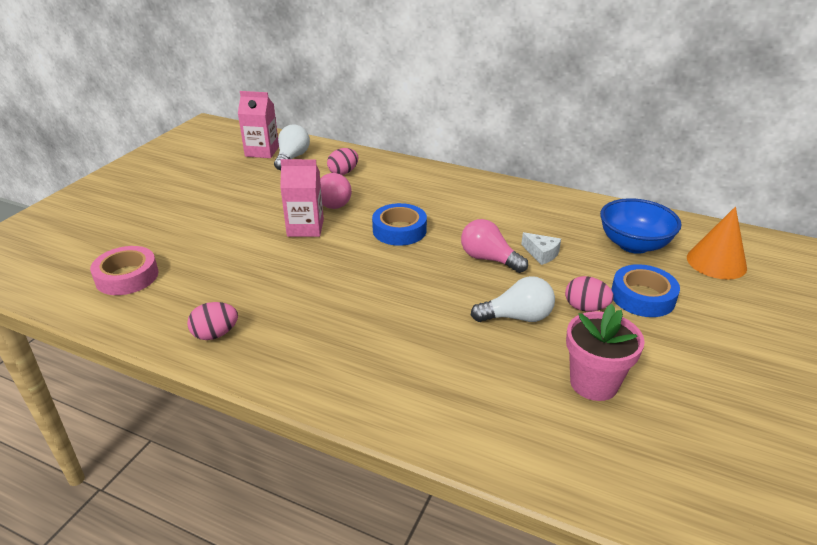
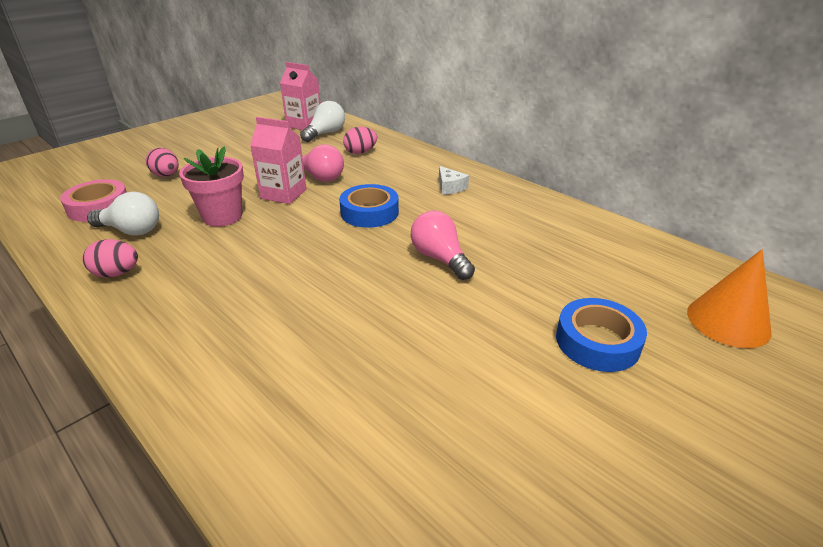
camera: 20 degrees right, 0 degrees up
white light bulb [471,276,555,322] -> white light bulb moved to [87,192,159,236]
white cheese [521,232,561,265] -> white cheese moved to [439,166,469,195]
pink egg [565,276,614,312] -> pink egg moved to [146,148,179,177]
pink flower pot [566,304,645,401] -> pink flower pot moved to [179,146,244,227]
blue bowl [600,198,682,254] -> none

